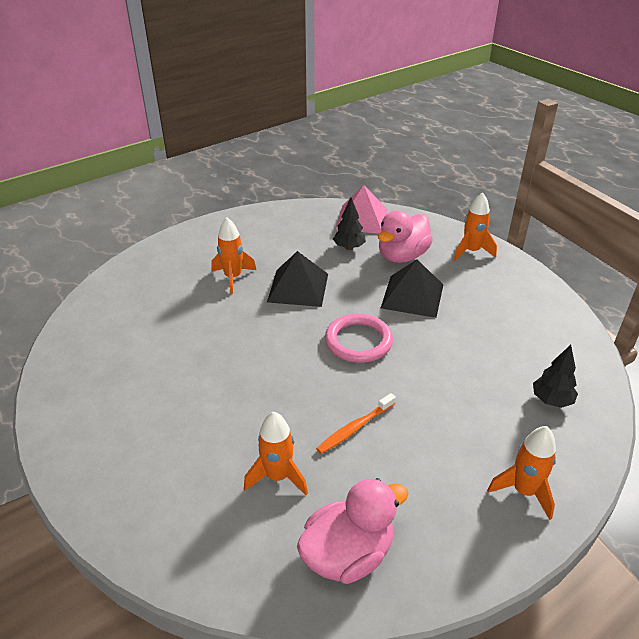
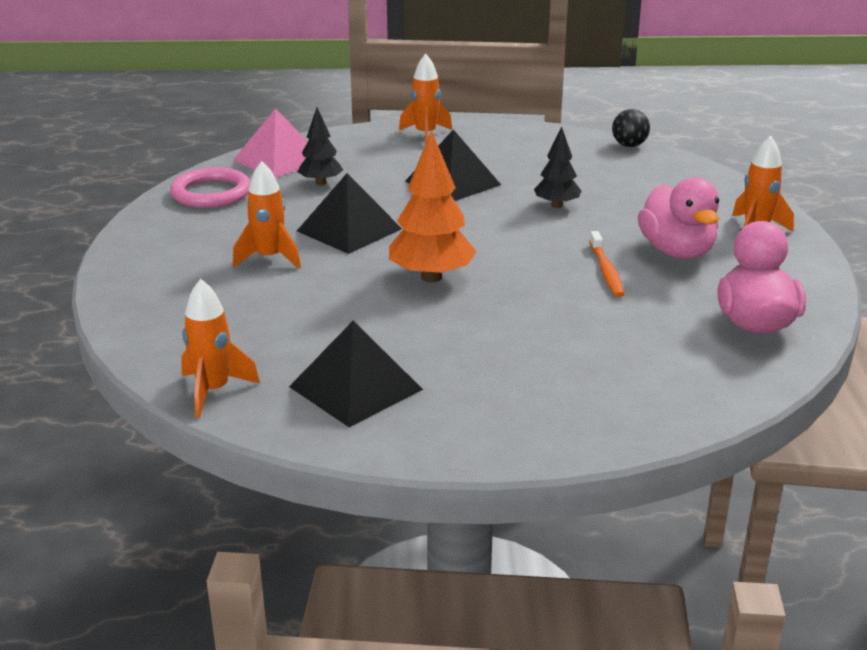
camera: 55 degrees left, 10 degrees down
orange rocket [244,411,308,495] -> orange rocket moved to [181,279,260,418]
pink ring [325,314,393,363] -> pink ring moved to [170,167,251,208]
pink duck [378,210,433,263] -> pink duck moved to [638,177,719,259]
black tree [533,345,578,408] -> black tree moved to [534,126,581,208]
none -> black pyramid [289,321,423,427]
none -> orange tree [389,130,477,282]
none -> black ball [612,109,650,147]

